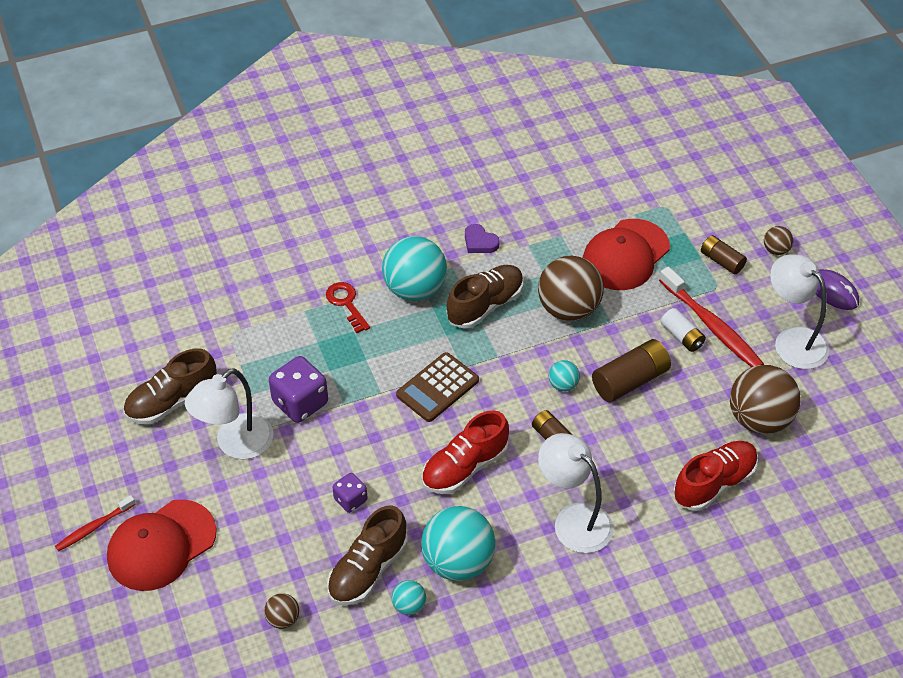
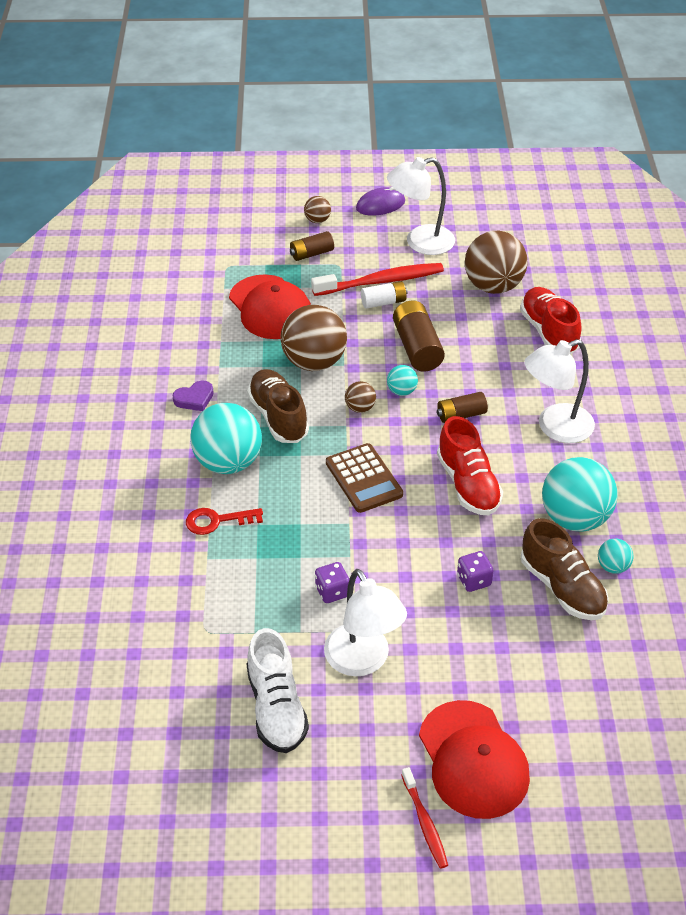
camera: 70 degrees left, 5 degrees down
brown shoe [124,348,217,424] -> white shoe [247,628,309,753]
brown ball [264,593,299,629] -> brown ball moved to [345,381,376,413]
purple dice [269,356,328,423] -> purple dice [315,562,349,603], size x0.57

